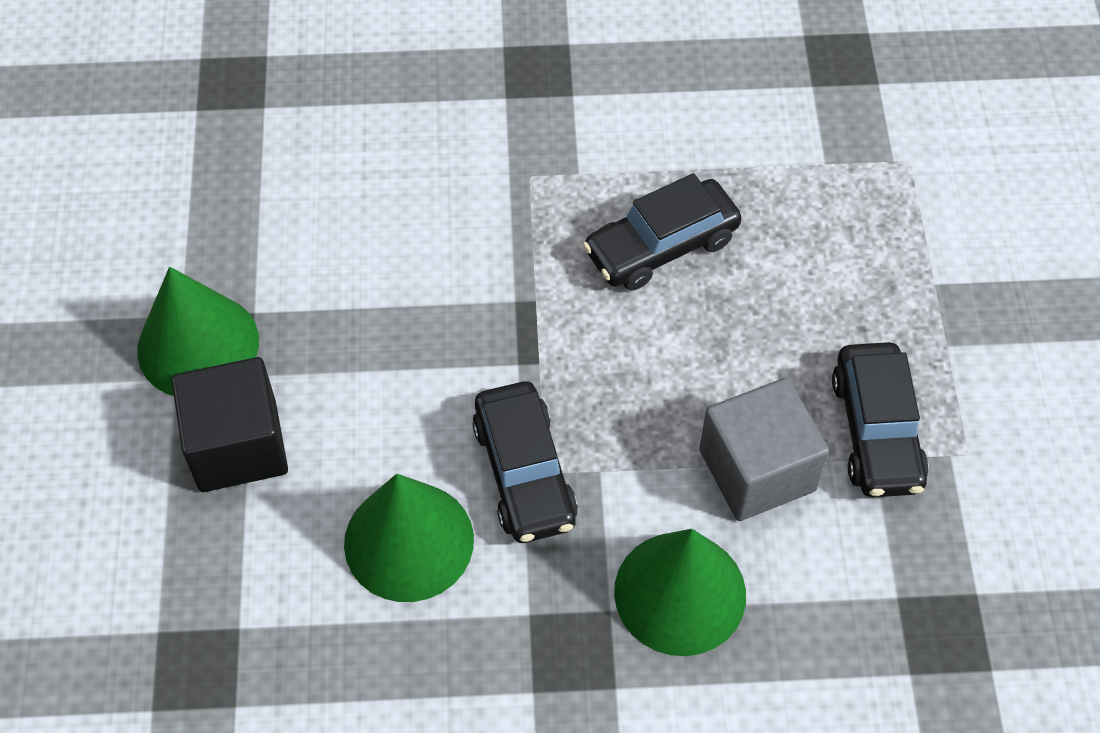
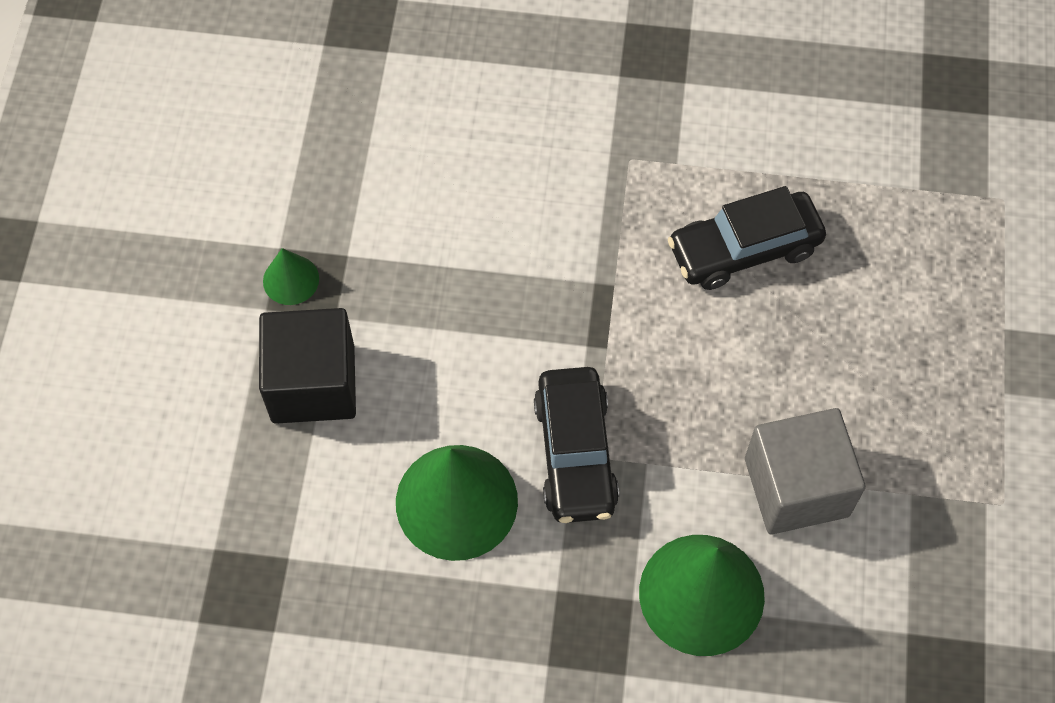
camera: 10 degrees right, 5 degrees up
green cone [137,267,259,396] -> green cone [263,248,319,305], size x0.49
black car [832,342,929,497] -> none

